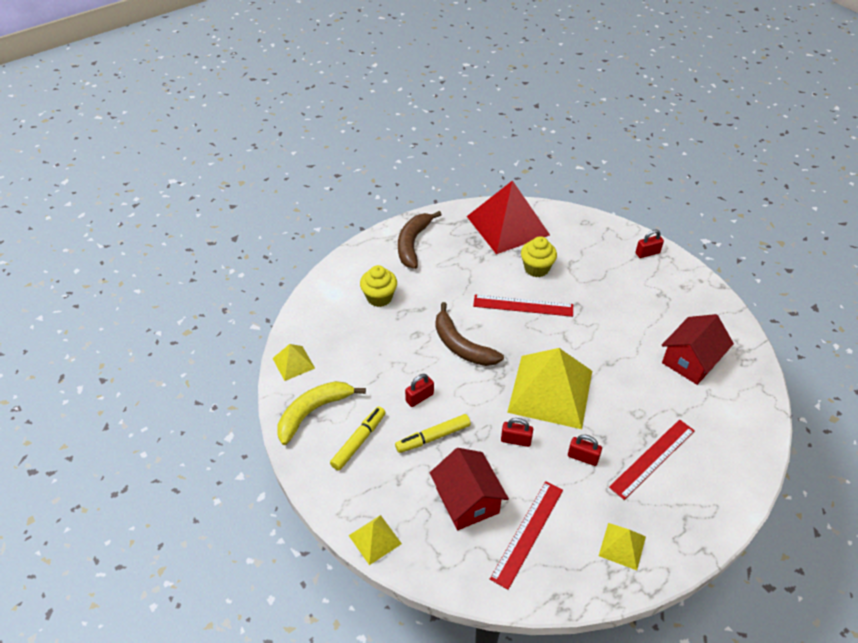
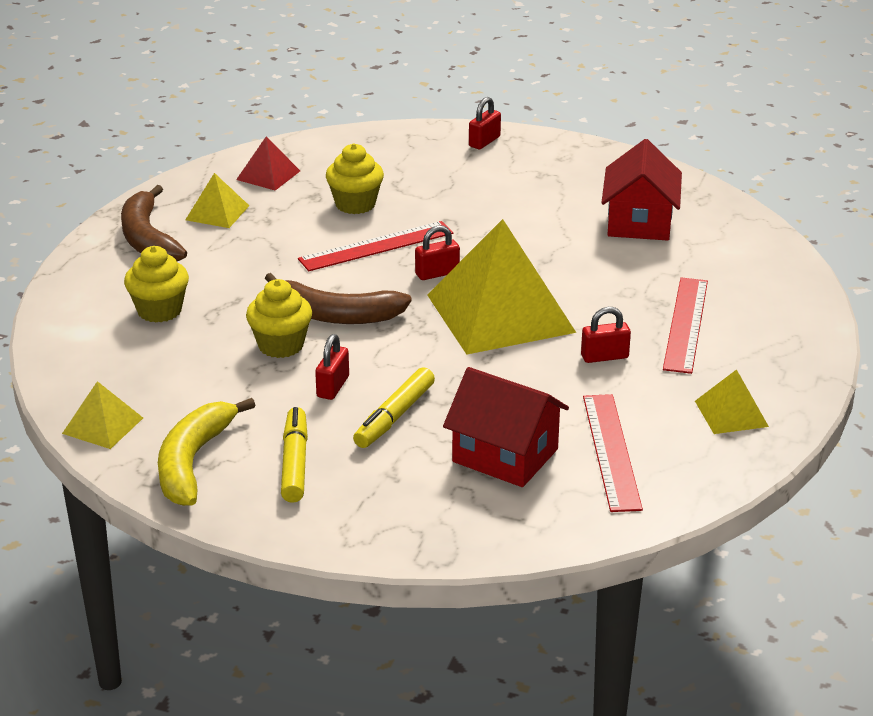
camera: 35 degrees left, 15 degrees down
yellow pyramid [349,515,402,565] -> yellow pyramid moved to [185,173,249,228]
red pyramid [467,180,550,254] -> red pyramid [236,136,300,191], size x0.46
red padlock [501,418,533,447] -> red padlock moved to [415,225,460,280]
none -> yellow cupcake [246,279,312,358]

